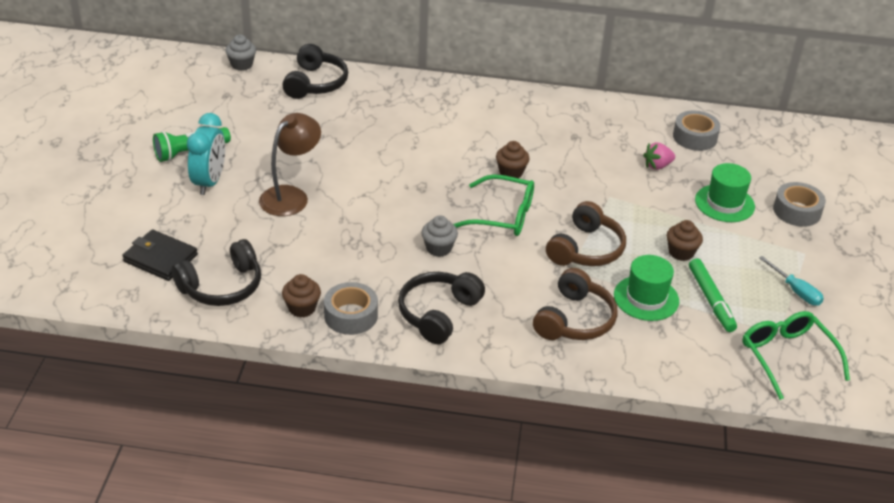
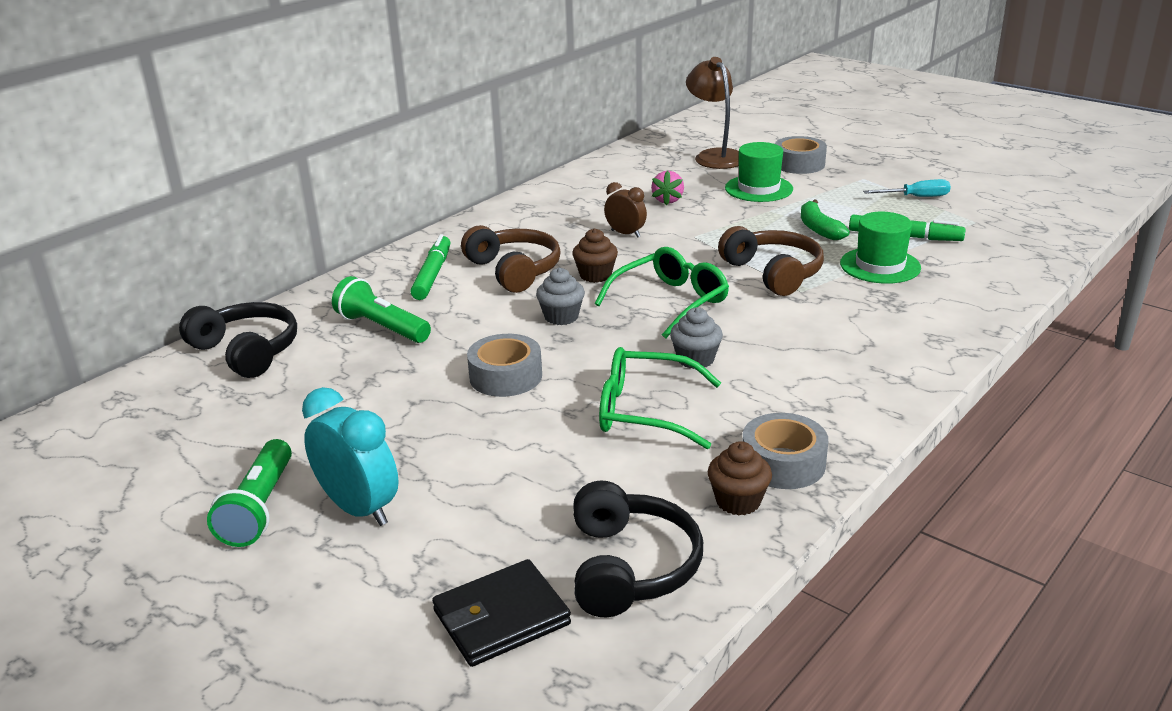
camera: 55 degrees left, 10 degrees down
grey cupcake [225,35,256,71] -> grey cupcake moved to [536,268,585,325]
brown lamp [259,113,321,216] -> brown lamp moved to [686,57,739,169]
black headphones [398,272,485,344] -> none
brown headphones [533,268,618,340] -> brown headphones moved to [461,225,561,293]
brown cupcake [667,220,703,261] -> green banana [801,199,850,240]
grey tape [673,111,720,151] -> grey tape moved to [467,334,542,397]
green glasses [742,311,850,400] -> green glasses moved to [599,347,721,449]
none -> green flashlight [332,276,431,343]
none -> green marker [410,234,451,300]
none -> brown clock [604,182,647,237]

